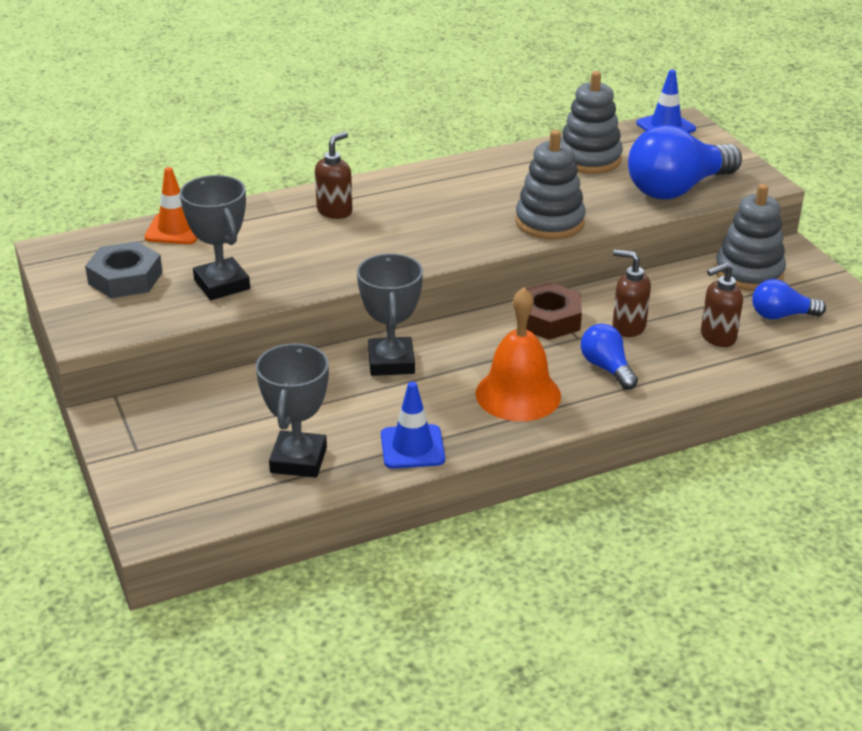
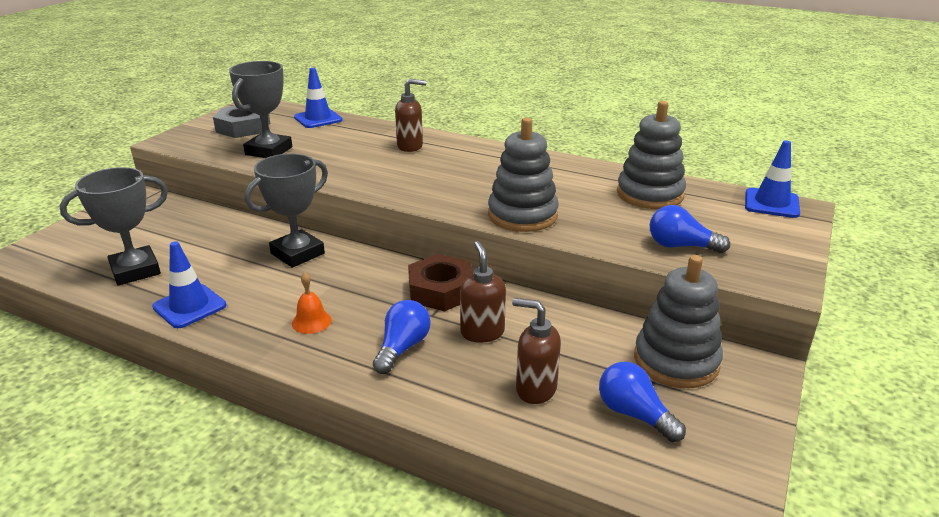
camera: 50 degrees right, 5 degrees down
orange traffic cone [144,167,198,244] -> blue traffic cone [294,68,343,128]
orange bell [476,287,561,421] -> orange bell [292,272,332,334], size x0.46
blue light bulb [628,125,742,199] -> blue light bulb [650,205,730,253], size x0.52

